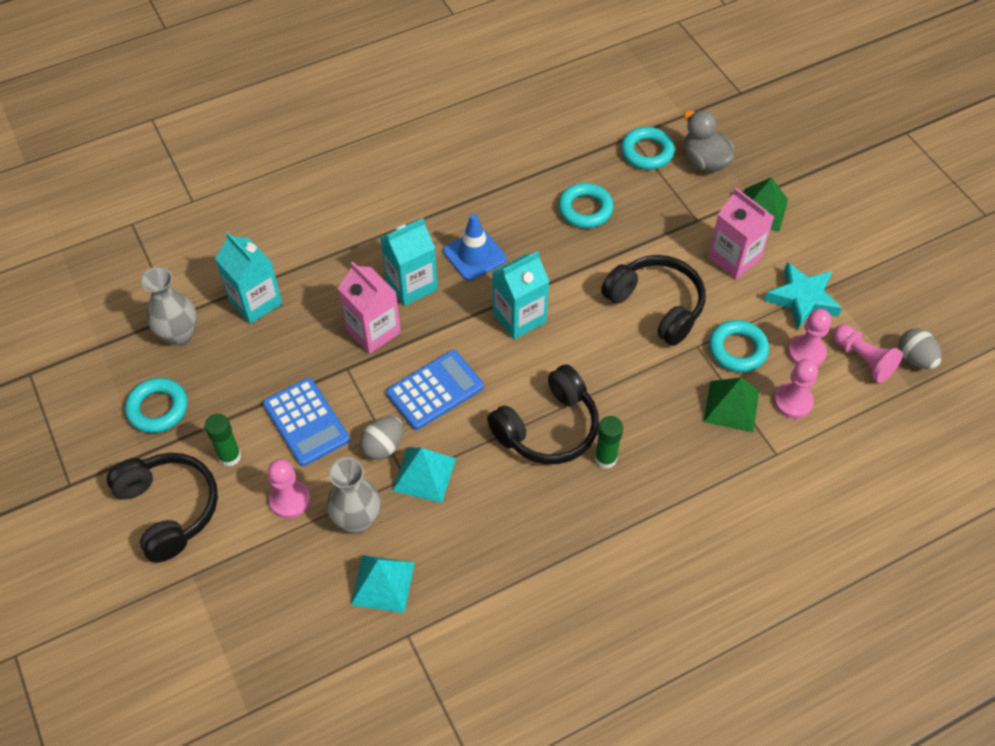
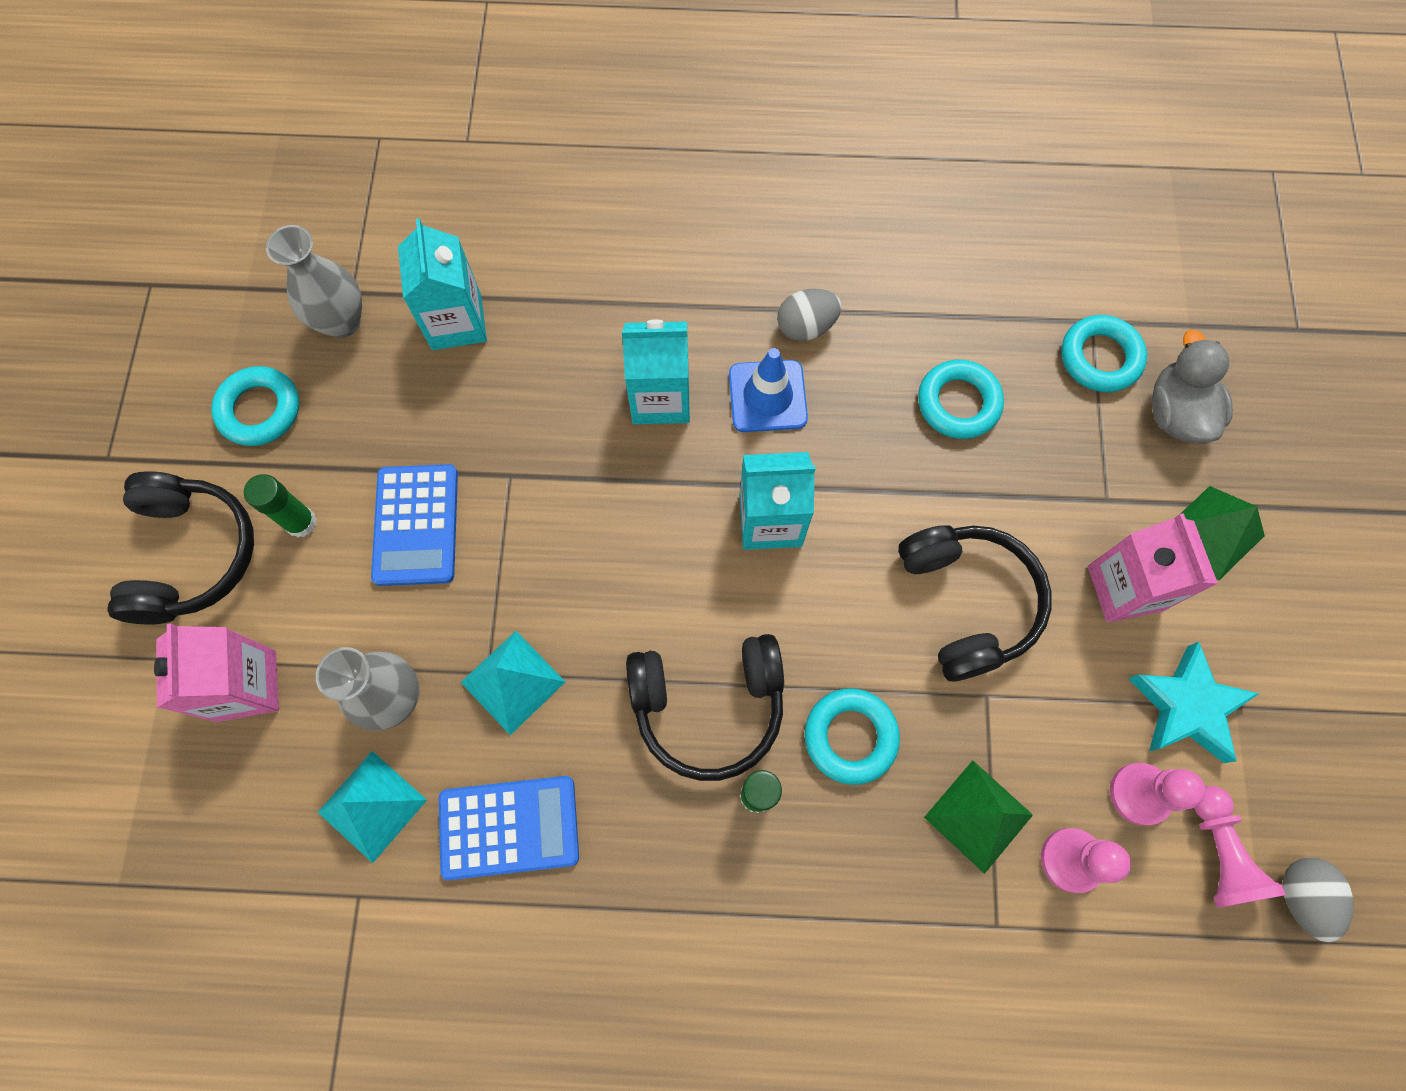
camera: 30 degrees right, 15 degrees up
pink pawn [268,459,310,519] -> none
pink carton [338,262,401,354] -> pink carton moved to [154,624,279,722]
grey egg [360,416,403,460] -> grey egg moved to [777,289,842,341]
blue calculator [386,350,484,430] -> blue calculator moved to [439,776,579,880]
turquoise ring [709,320,769,372] -> turquoise ring moved to [805,688,900,785]

